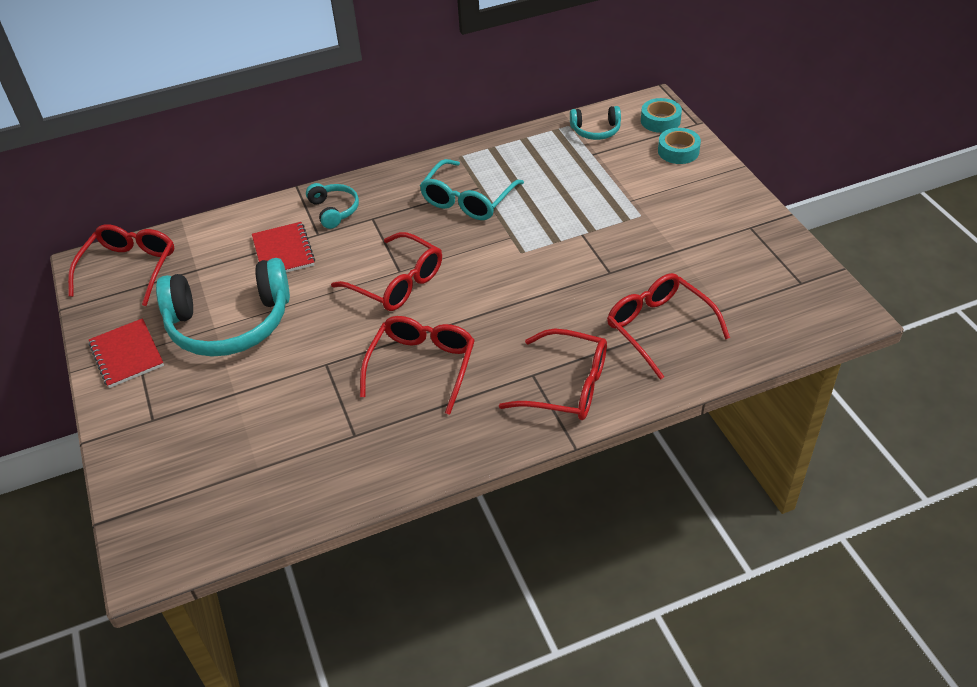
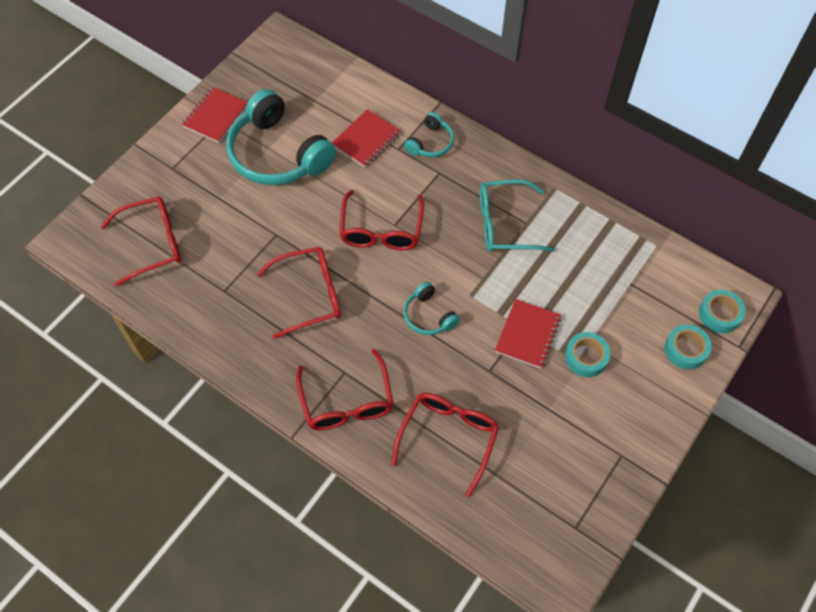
camera: 55 degrees right, 15 degrees up
red glasses [68,224,174,306] -> red glasses moved to [100,196,181,286]
turquoise headphones [570,106,621,140] -> turquoise headphones moved to [403,282,460,335]
none -> red notebook [495,299,561,368]
none -> turquoise tape [565,332,610,377]

